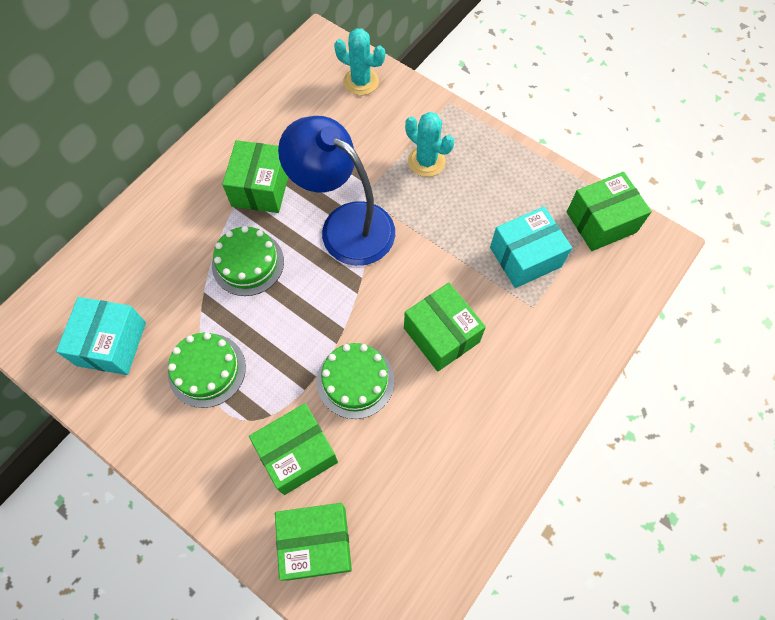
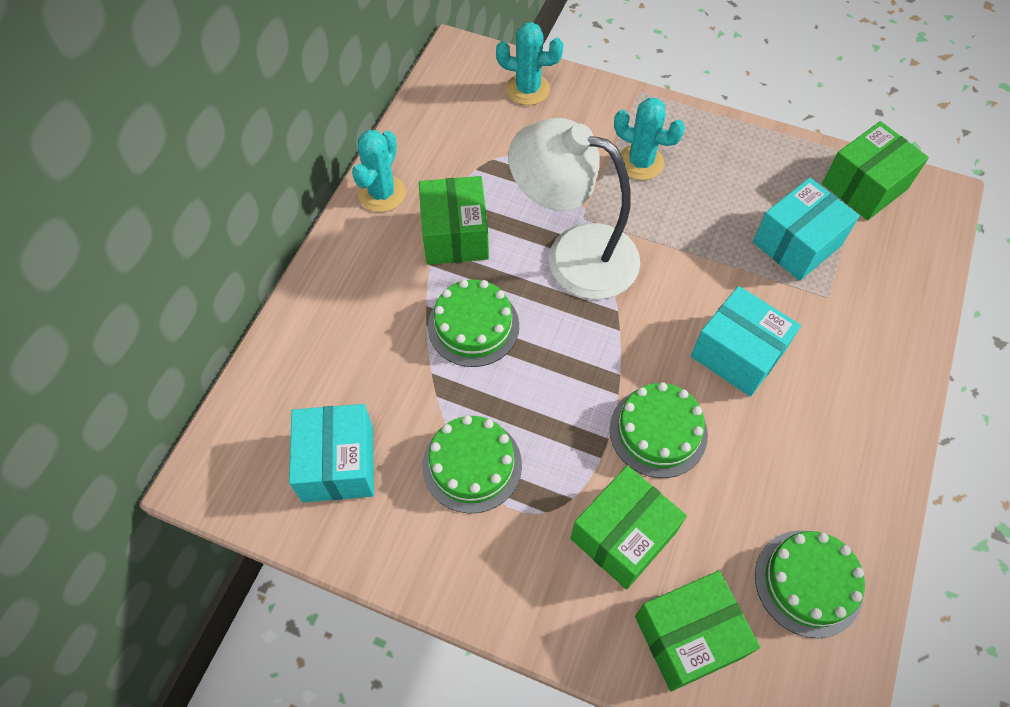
camera: 15 degrees left, 5 degrees down
blue lamp [278,116,395,266] -> white lamp [508,118,640,299]
green box [404,283,486,372] -> turquoise box [691,286,801,397]
none -> turquoise cactus [352,130,406,212]
none -> green cake [755,530,865,638]

